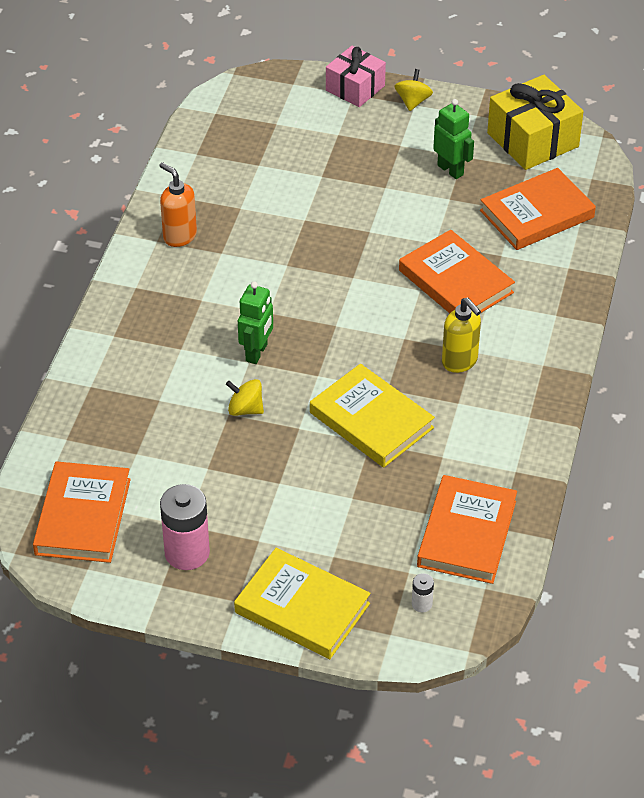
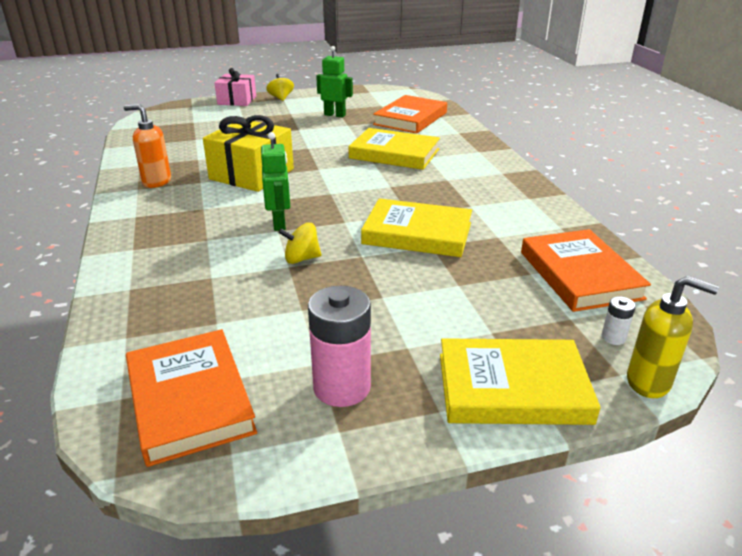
camera: 30 degrees left, 15 degrees down
orange book [399,230,515,313] -> yellow book [348,128,440,170]
yellow soap dispenser [442,297,481,373] -> yellow soap dispenser moved to [627,276,719,398]
yellow gift [487,75,584,170] -> yellow gift moved to [203,115,294,192]

